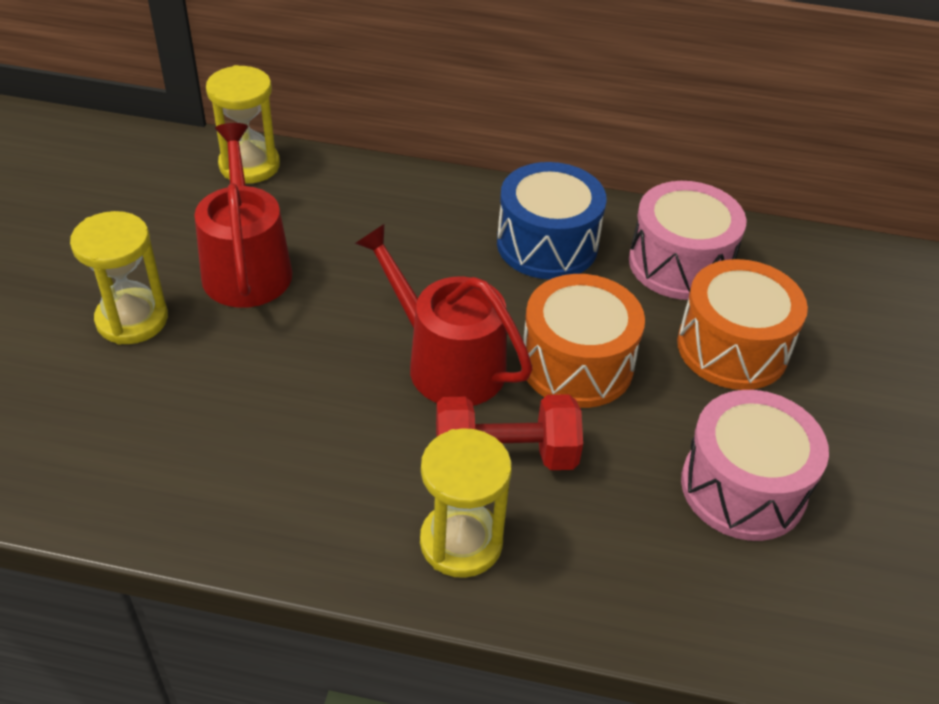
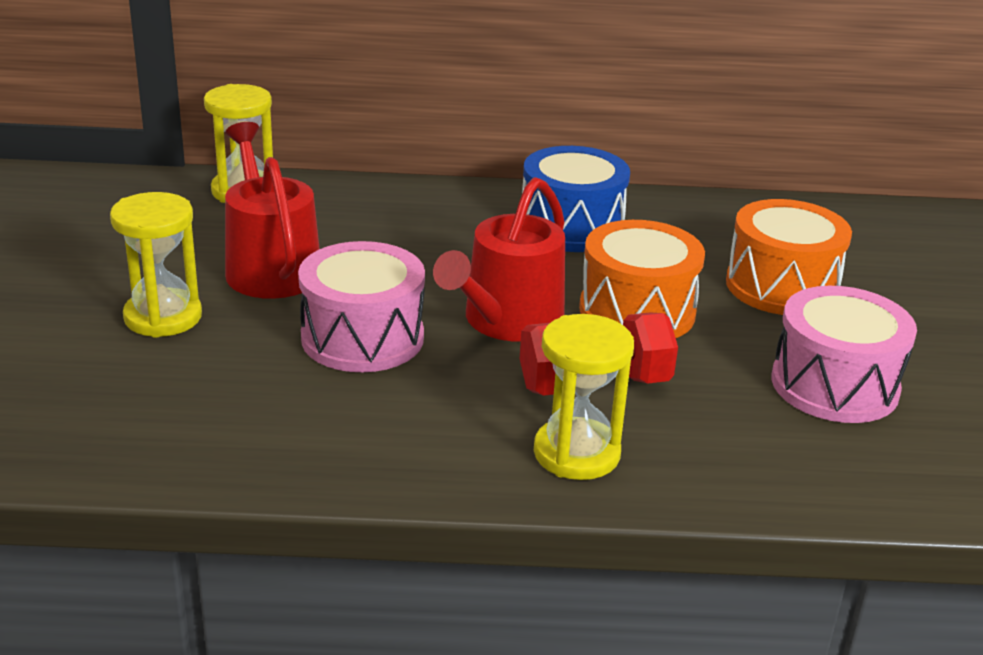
camera: 10 degrees left, 15 degrees down
red watering can [354,224,533,406] -> red watering can turned 90 degrees counterclockwise [433,177,565,342]
pink drum [629,181,746,300] -> pink drum moved to [298,241,425,372]

